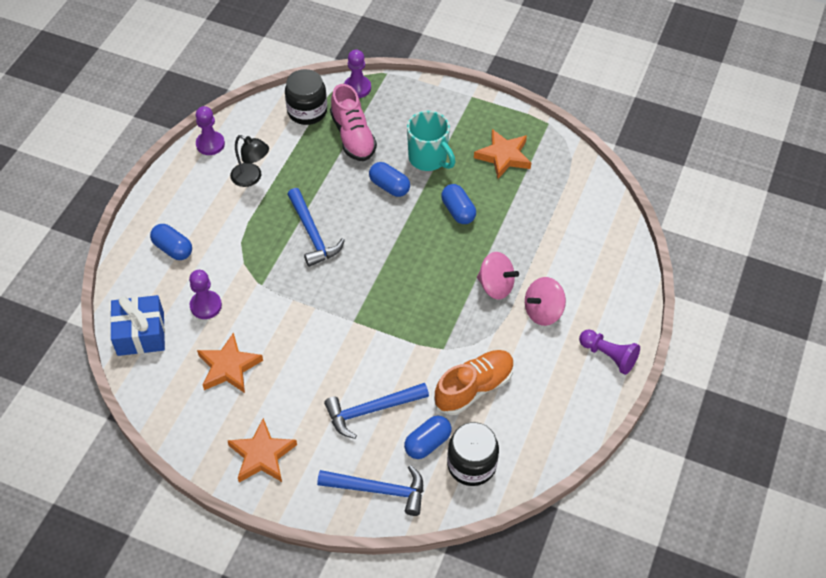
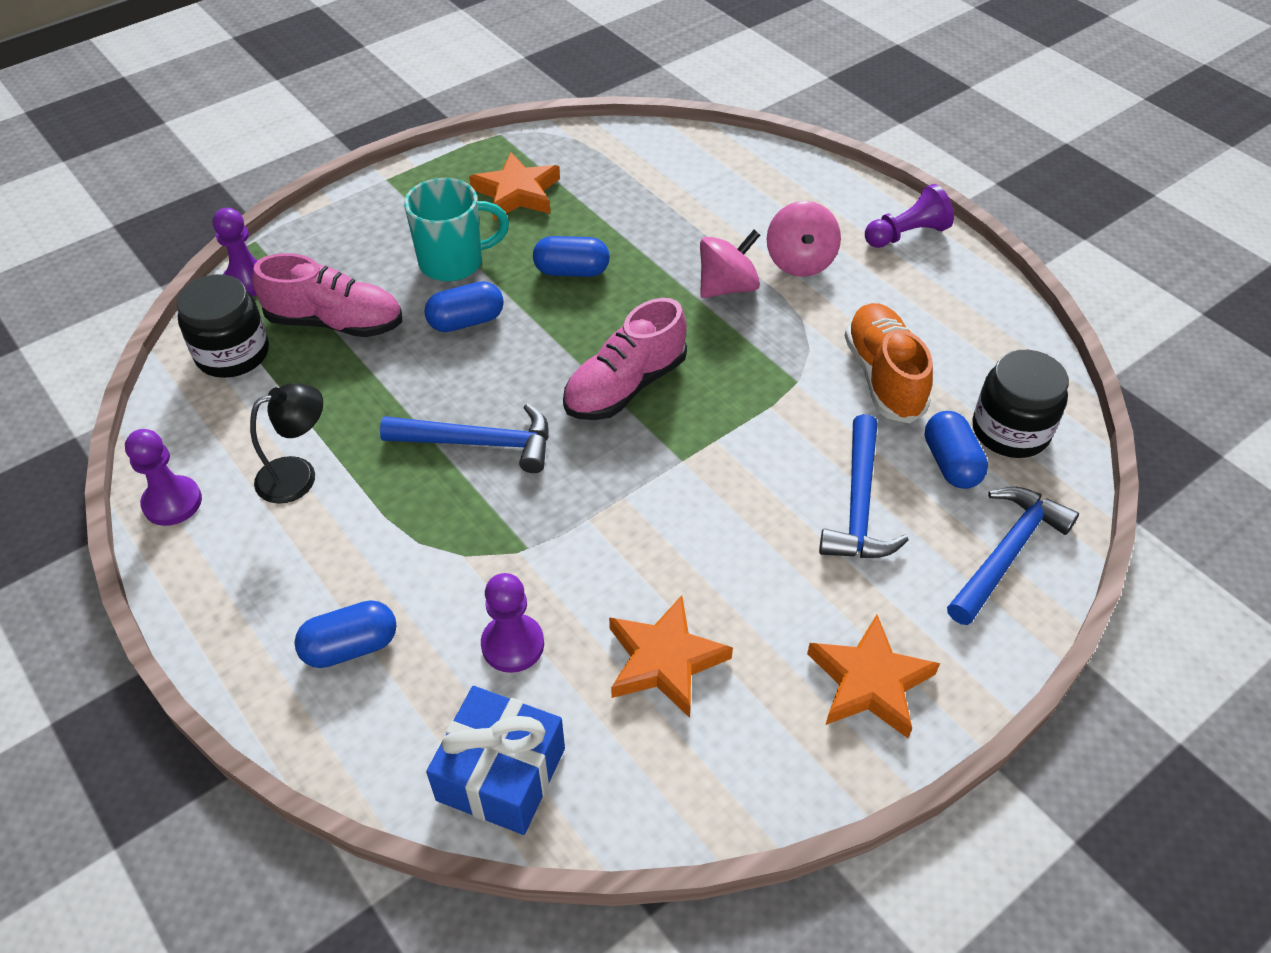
camera: 60 degrees left, 5 degrees down
none -> pink shoe [563,298,687,420]

